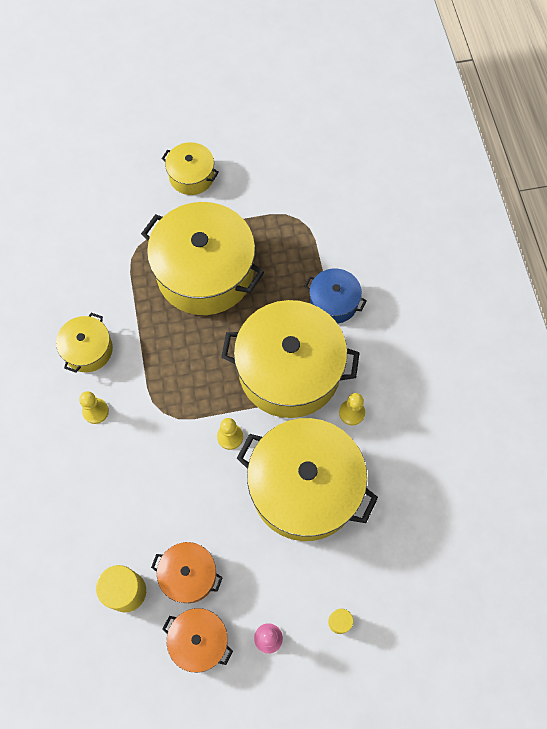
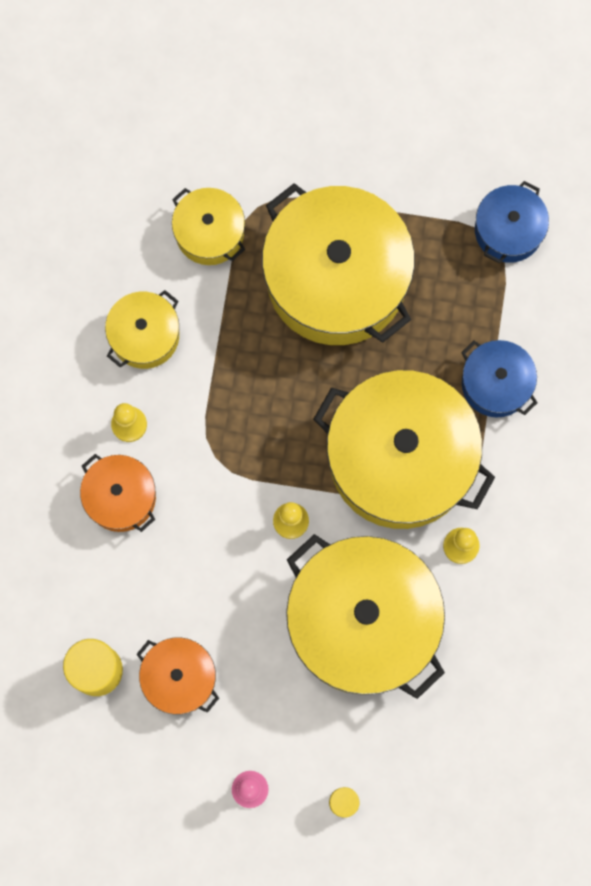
camera: 20 degrees right, 10 degrees up
yellow pot [162,142,219,195] -> yellow pot moved to [172,188,245,265]
orange pot [162,608,233,673] -> orange pot moved to [80,454,156,532]
none -> blue pot [475,181,549,263]

